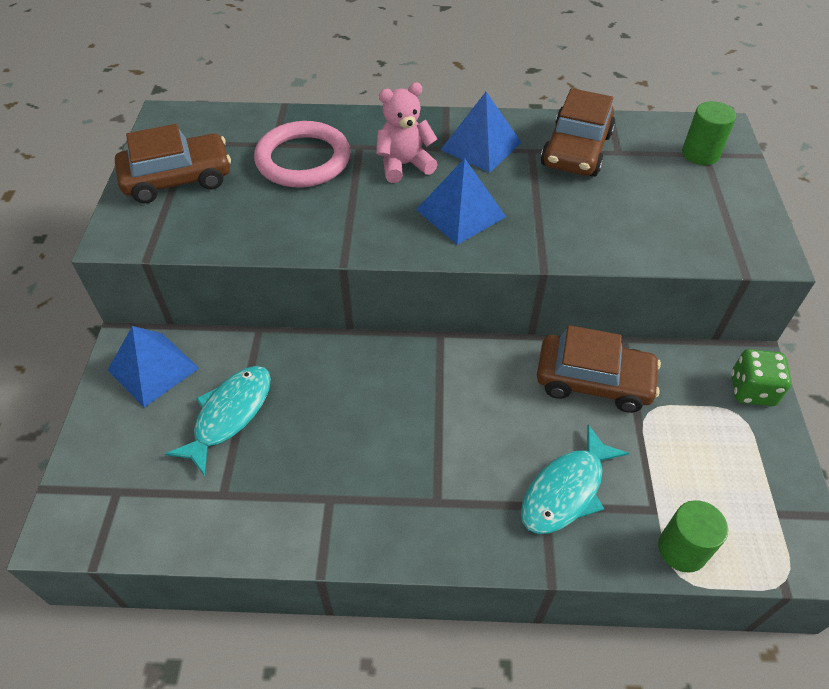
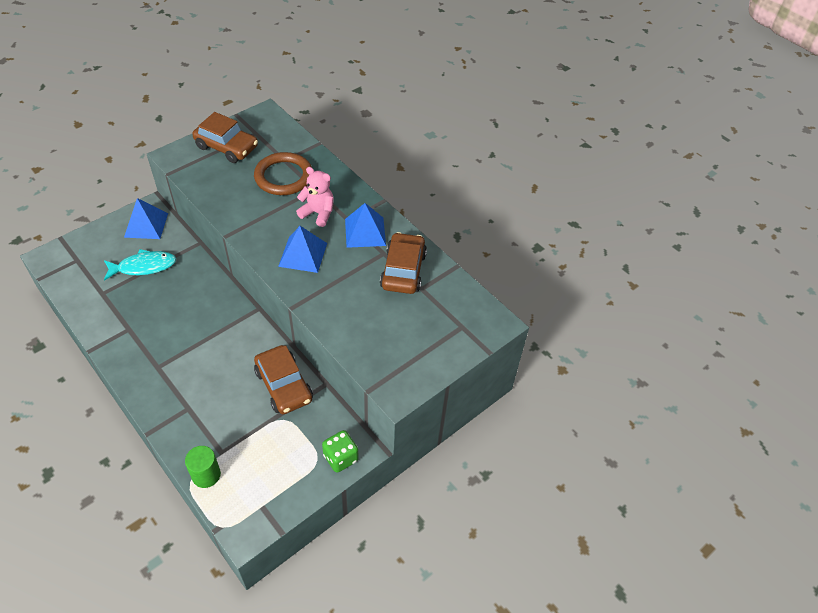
camera: 45 degrees right, 0 degrees up
pink ring [254,121,350,188] -> brown ring [254,152,312,195]
turquoise fish [521,425,629,534] -> none
brown car [540,88,615,177] -> brown car turned 120 degrees clockwise [380,232,427,294]
green cylinder [682,101,736,165] -> none

